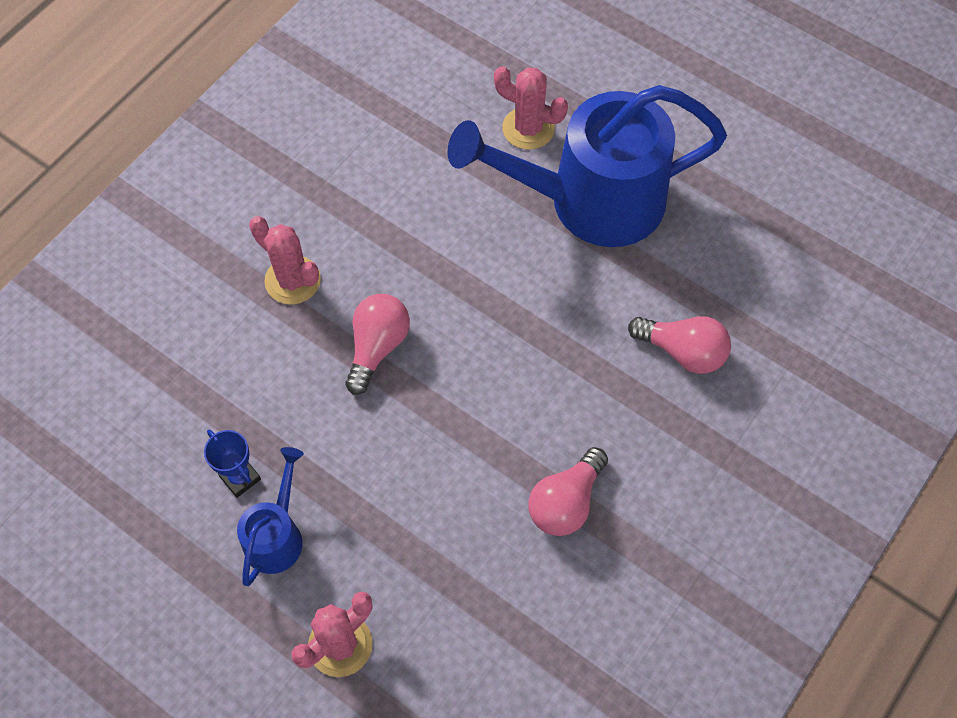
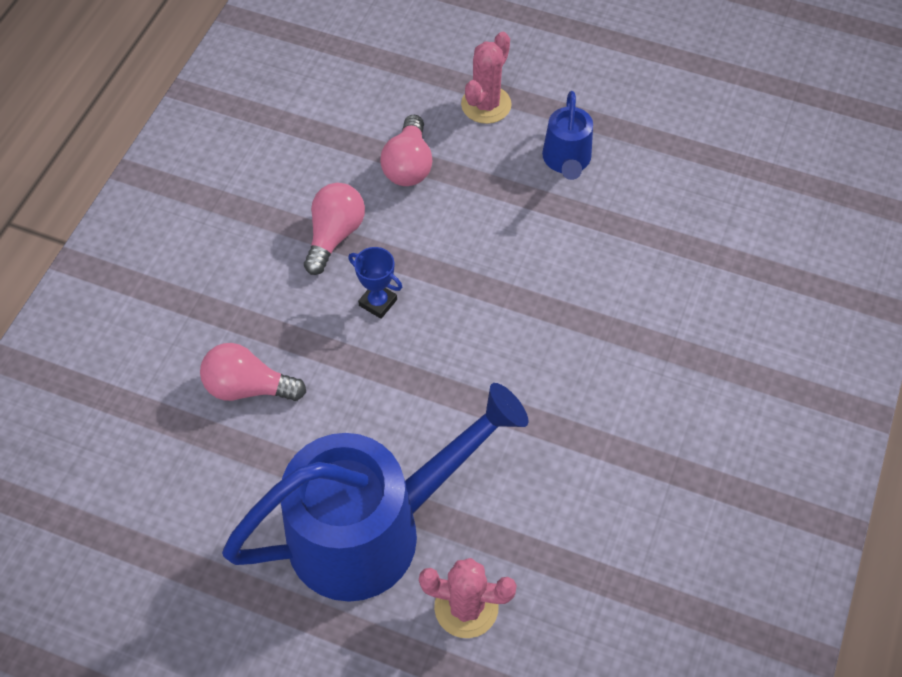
camera: 165 degrees right, 5 degrees down
blue trophy [204,429,261,498] -> blue trophy moved to [348,247,402,319]
pink cactus [249,216,321,305] -> none
pink light bulb [345,294,410,395] -> pink light bulb moved to [380,115,432,186]

